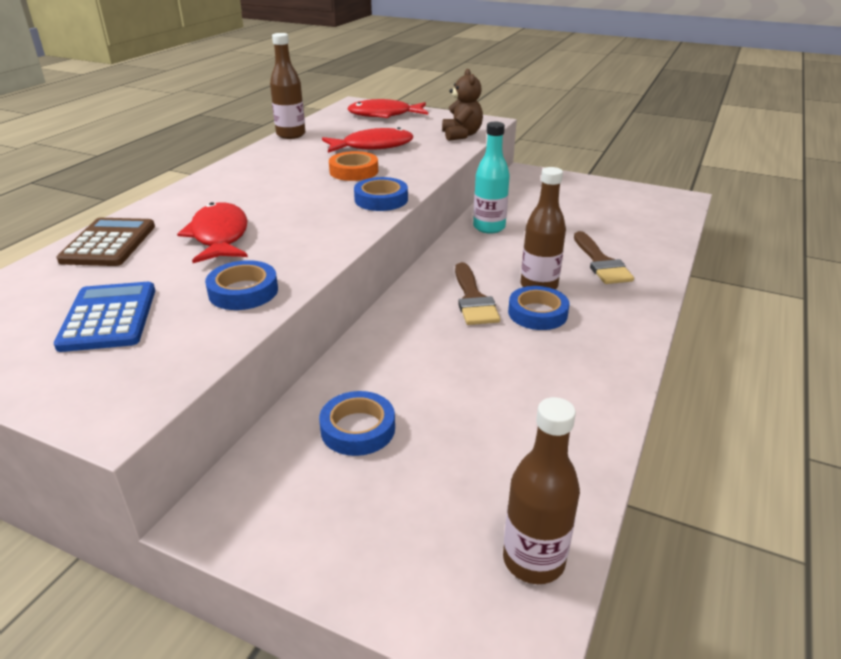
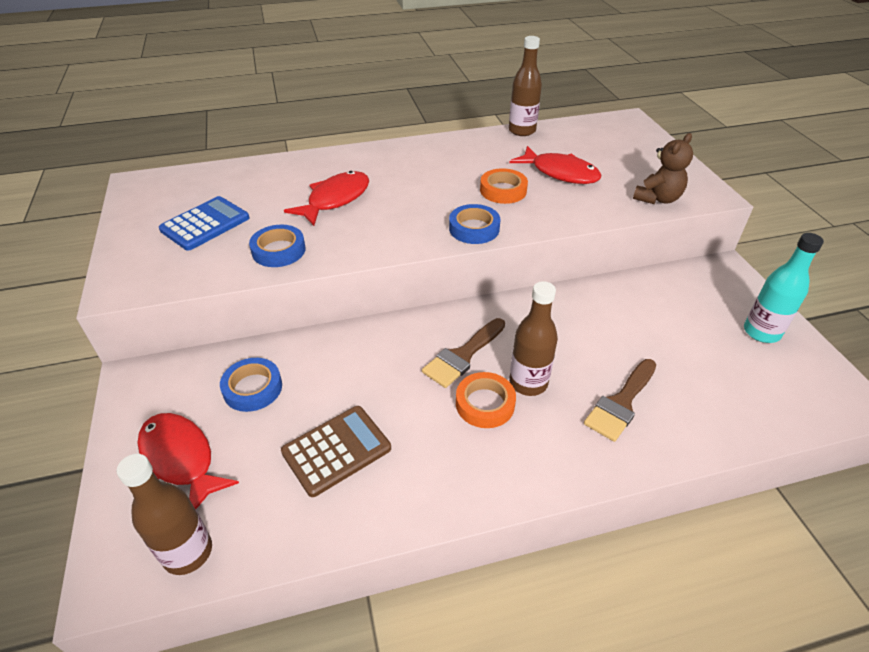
camera: 50 degrees right, 10 degrees up
brown calculator [56,218,155,266] -> brown calculator moved to [281,406,391,497]
red fish [347,99,428,118] -> red fish moved to [137,413,239,509]
turquoise bottle [473,122,510,234] -> turquoise bottle moved to [744,233,824,343]
blue tape [508,286,569,330] -> orange tape [456,372,516,428]

